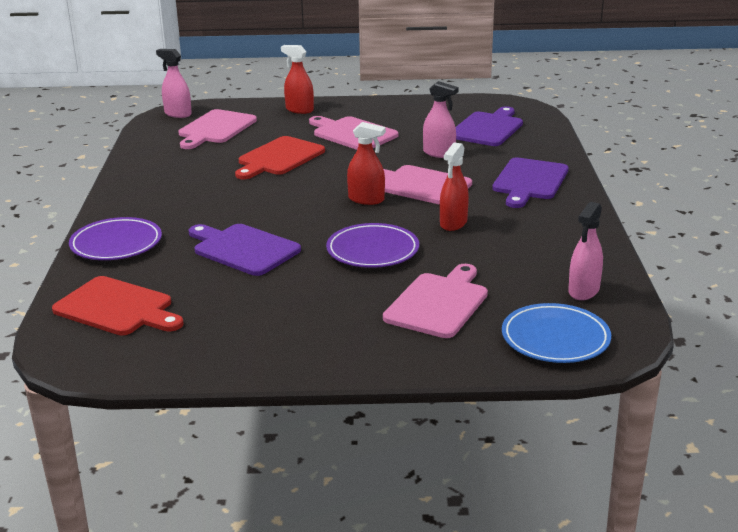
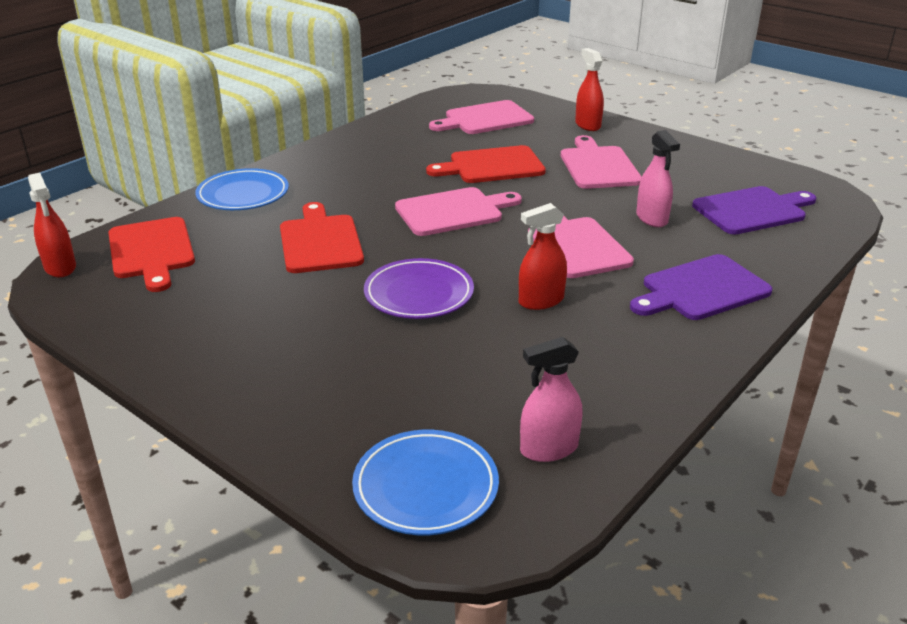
camera: 40 degrees right, 5 degrees up
purple plate [69,217,162,260] -> blue plate [195,168,289,210]
pink spray bottle [156,49,192,118] -> none
purple cutting board [189,224,301,276] -> red cutting board [280,202,364,273]
red spray bottle [347,122,386,205] -> red spray bottle moved to [28,173,76,277]
pink cutting board [383,264,488,338] -> pink cutting board moved to [395,187,522,236]

